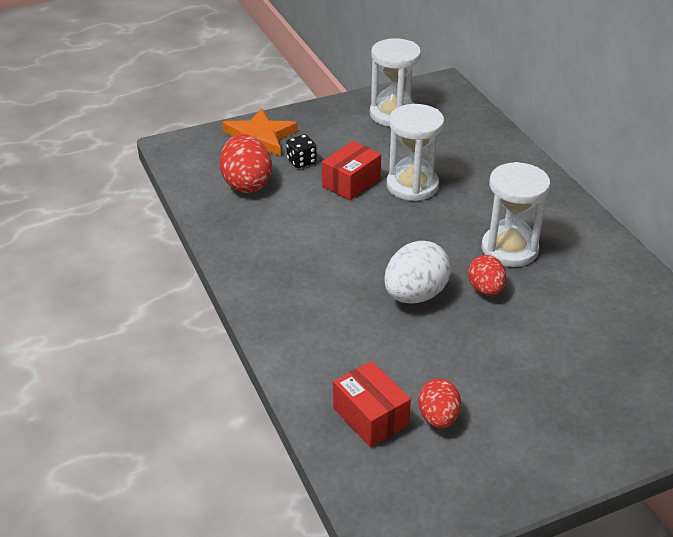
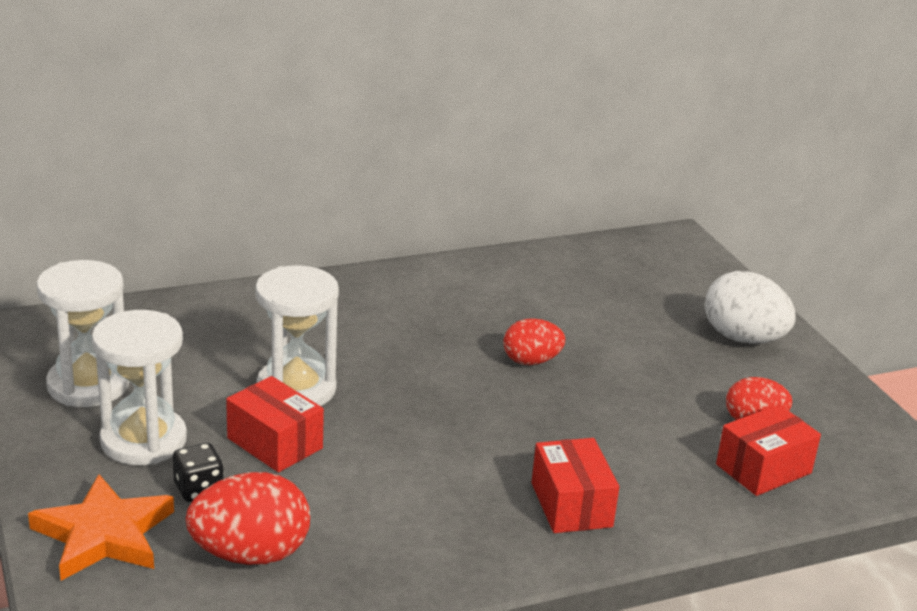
camera: 90 degrees left, 10 degrees down
white egg [384,241,451,304] -> white egg moved to [704,271,796,344]
white hourglass [482,162,550,267] -> white hourglass moved to [92,310,187,465]
none -> red box [531,438,619,533]

